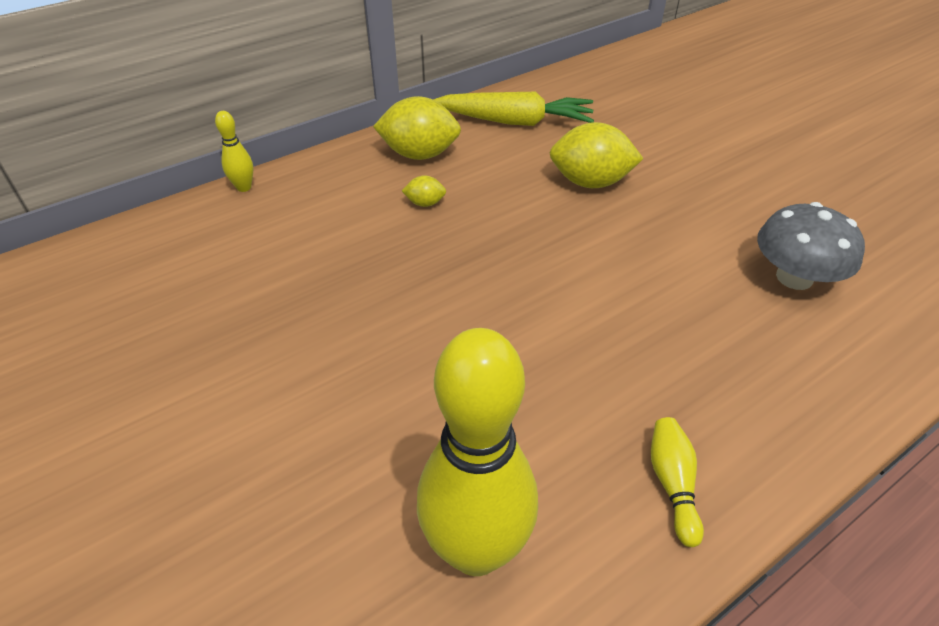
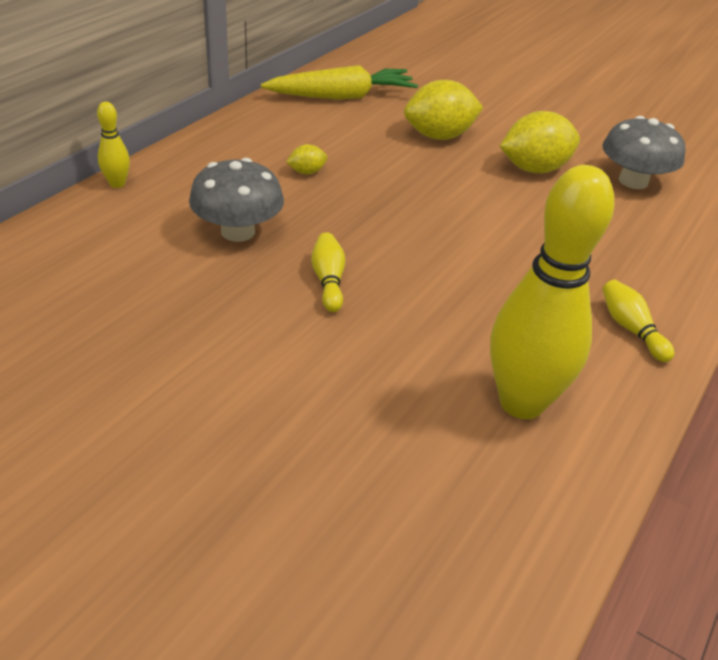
camera: 25 degrees left, 5 degrees down
yellow lemon [373,96,461,160] -> yellow lemon moved to [500,111,580,174]
none -> grey mushroom [189,158,284,242]
none -> yellow bowling pin [311,232,345,312]

